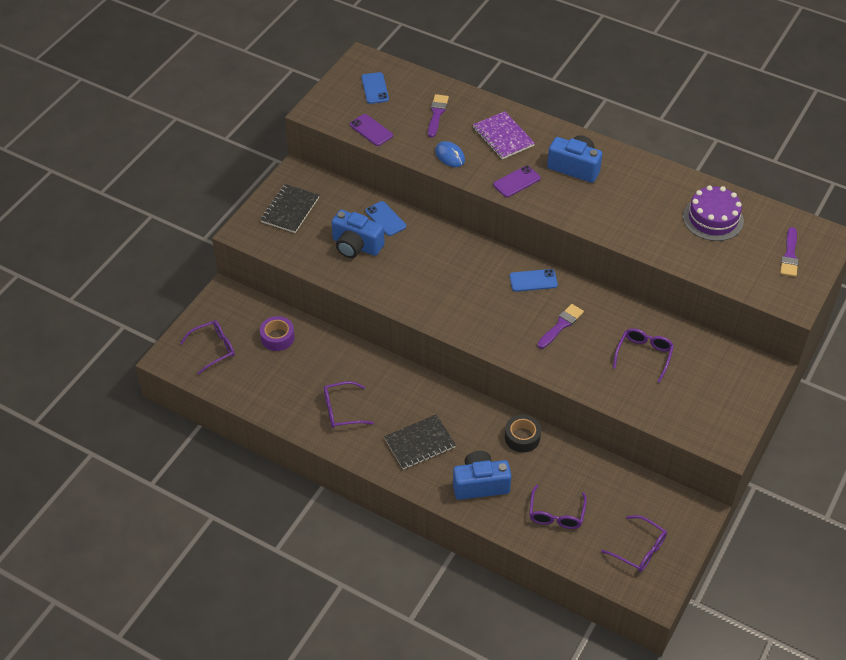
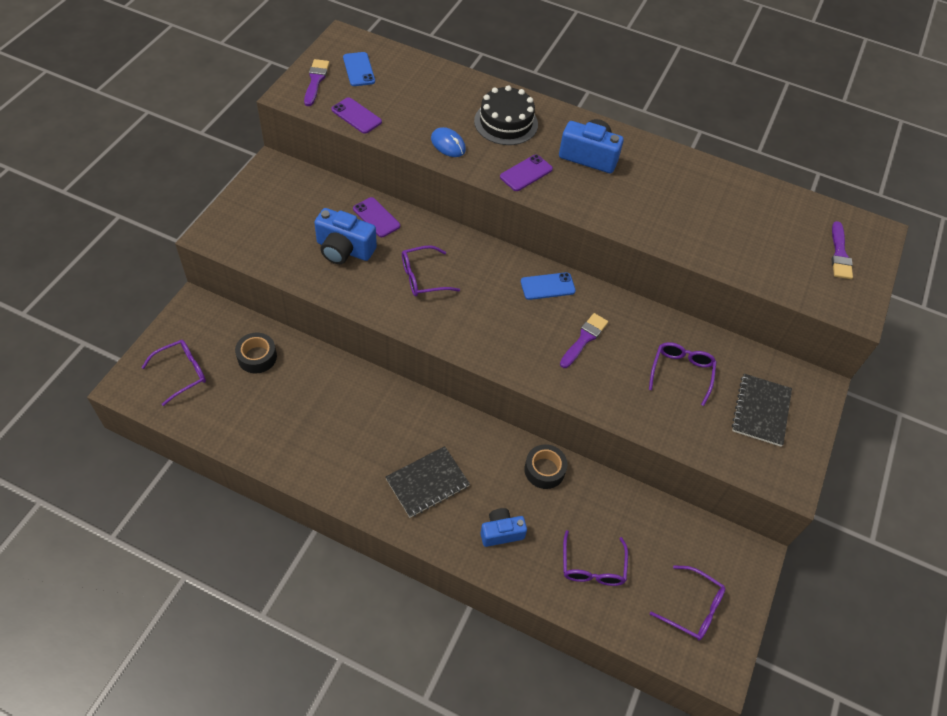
camera: 10 degrees left, 5 degrees up
black notebook [260,184,319,233] -> black notebook moved to [732,374,792,446]
purple tape [260,316,295,351] -> black tape [235,333,277,373]
purple glasses [324,381,374,428] -> purple glasses moved to [402,245,460,297]
blue phone [365,201,406,236] -> purple phone [353,197,400,237]
purple brush [428,94,449,138] -> purple brush moved to [304,59,330,106]
blue camera [453,451,511,500] -> blue camera [481,508,527,547], size x0.66
purple notebook [473,111,535,159] -> black cake [474,85,538,145]
purple cake [683,185,744,241] -> none

